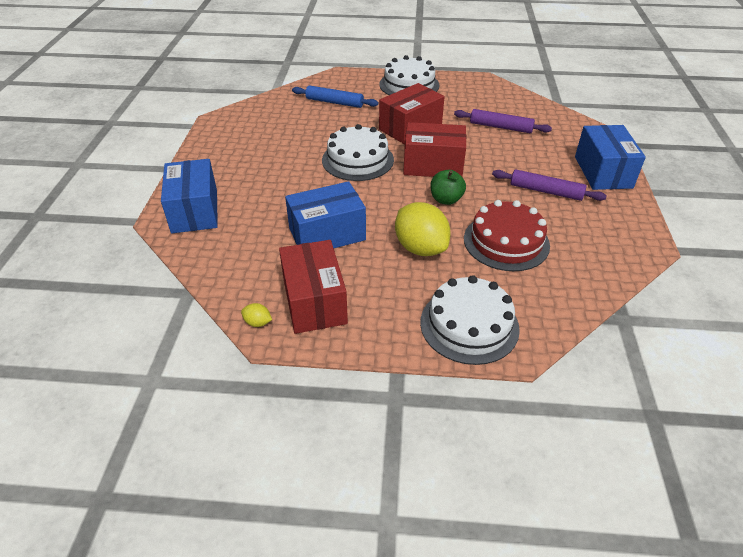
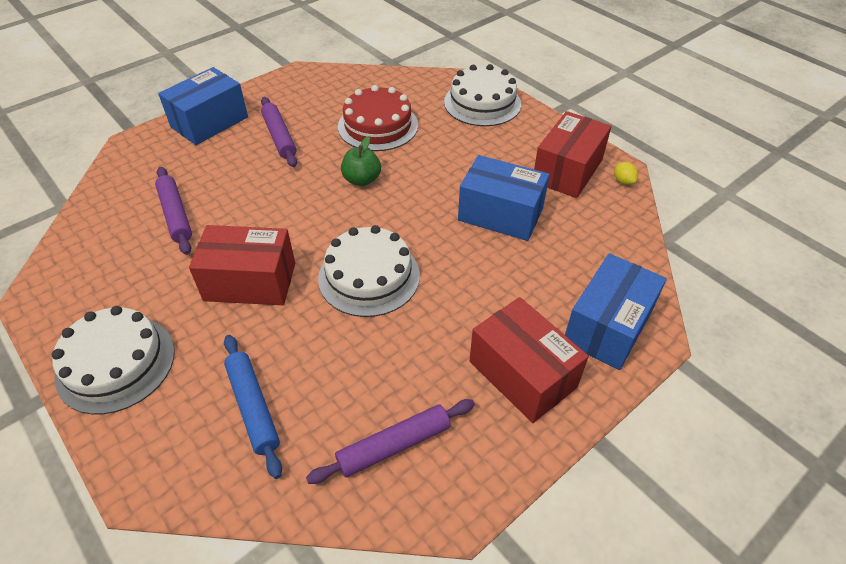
camera: 135 degrees left, 5 degrees up
yellow lemon [395,202,451,256] -> none
red box [403,122,466,177] -> red box moved to [469,297,589,423]
none -> purple rolling pin [306,399,475,484]

